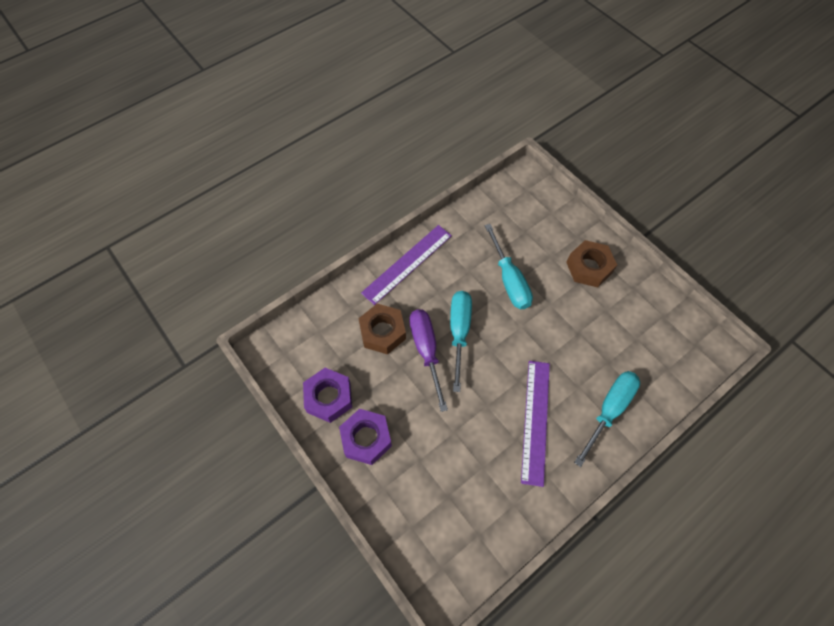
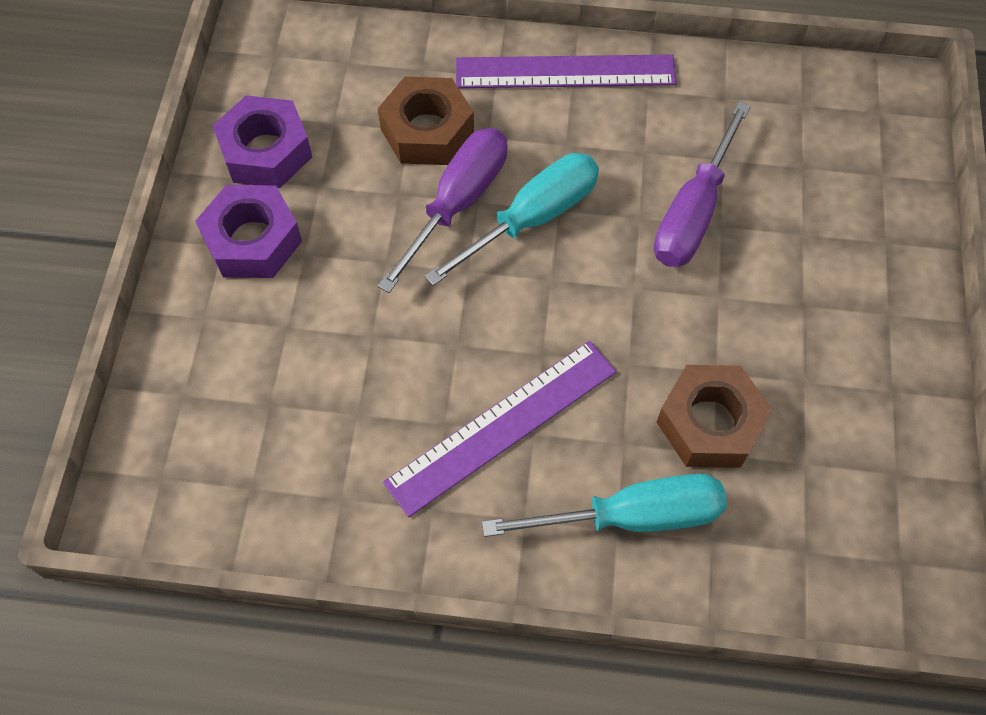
camera: 45 degrees right, 0 degrees up
turquoise screwdriver [485,224,533,309] -> purple screwdriver [654,101,751,267]
brown nut [566,240,617,287] -> brown nut moved to [656,365,773,468]

